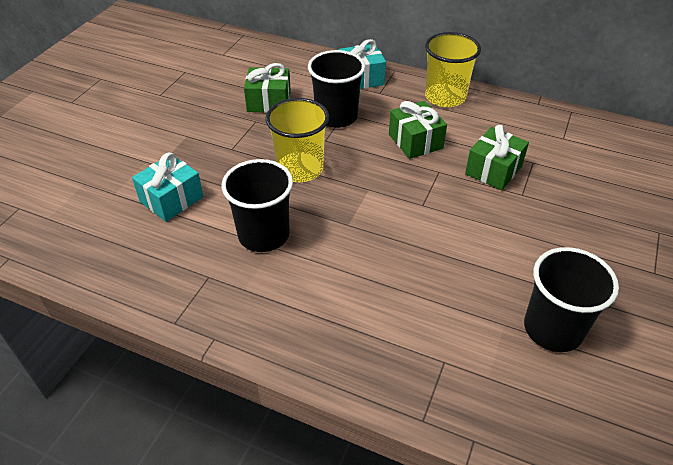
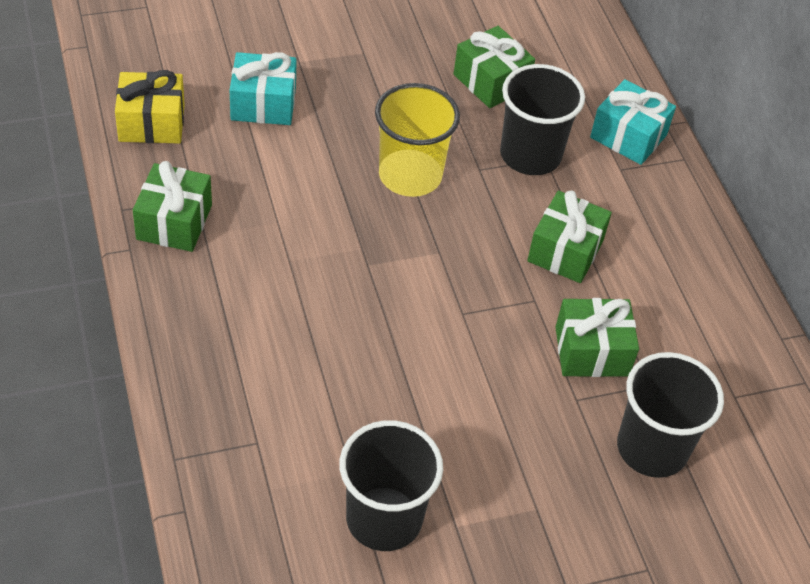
camera: 45 degrees right, 5 degrees up
black cup [222,159,293,252] -> black cup moved to [617,352,724,478]
yellow cup [425,32,481,107] -> none
none -> yellow gift [115,70,185,144]
none -> green gift [133,161,212,252]

